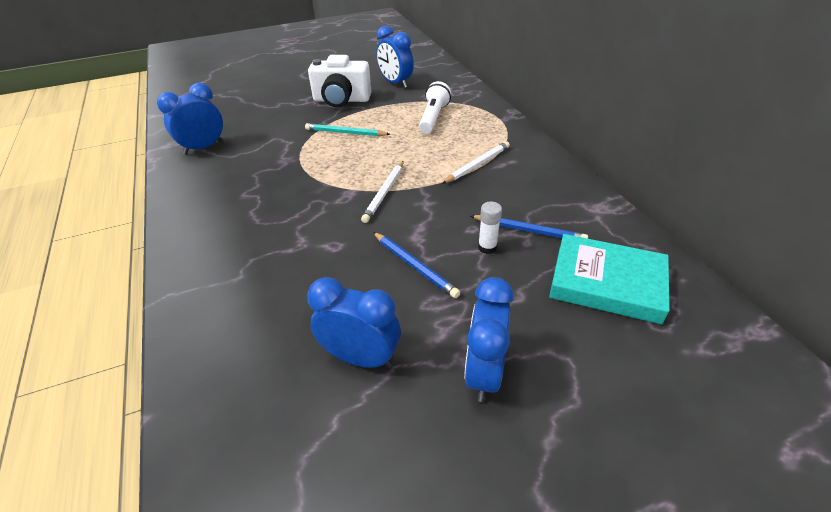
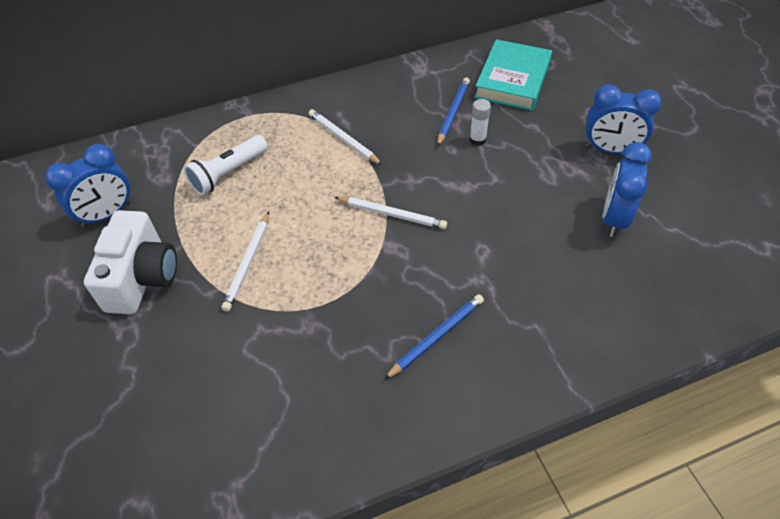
camera: 90 degrees left, 10 degrees up
blue clock [157,83,223,155] -> none
turquoise pencil [305,123,390,136] -> white pencil [221,212,269,312]
blue pencil [373,232,460,298] -> blue pencil moved to [384,294,484,380]
white flashlight [419,81,451,134] -> white flashlight turned 60 degrees counterclockwise [184,135,268,195]

